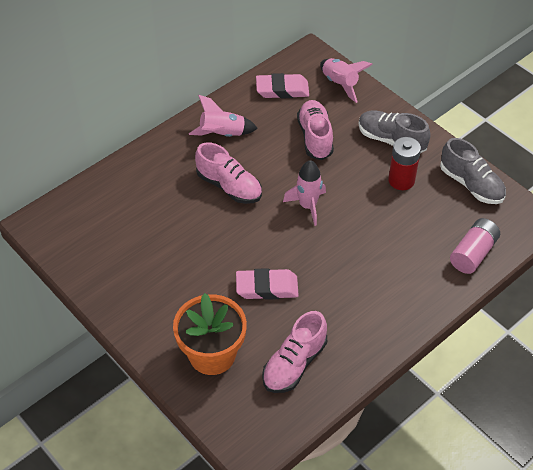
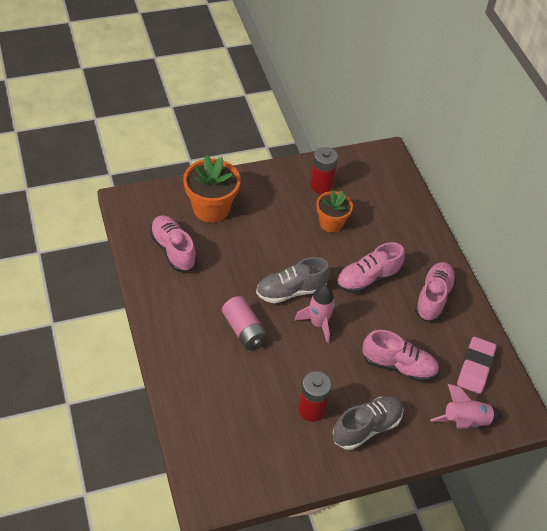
camera: 110 degrees right, 0 degrees up
pink rocket [189,95,258,137] -> pink shoe [415,262,456,322]
pink eraser [236,268,299,300] -> none
grey shoe [440,138,506,204] -> grey shoe moved to [256,257,330,303]
pink battery [450,218,500,274] -> pink battery moved to [222,296,268,350]
none -> red battery [310,147,338,194]
none -> orange flower pot [316,190,353,232]

